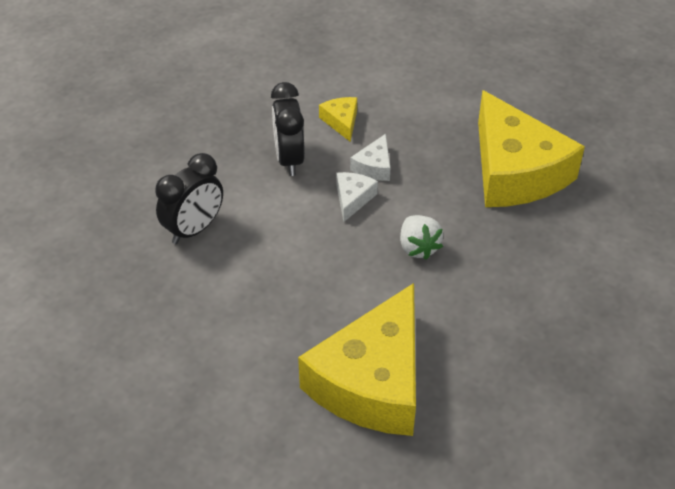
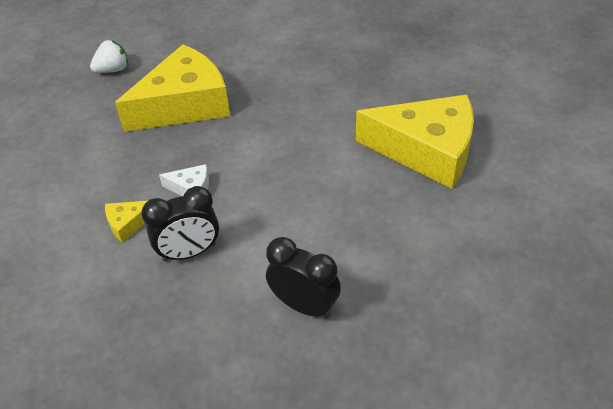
camera: 100 degrees left, 0 degrees up
white cheese [336,172,378,222] -> none
white strawberry [400,215,443,260] -> white strawberry moved to [90,40,128,73]

